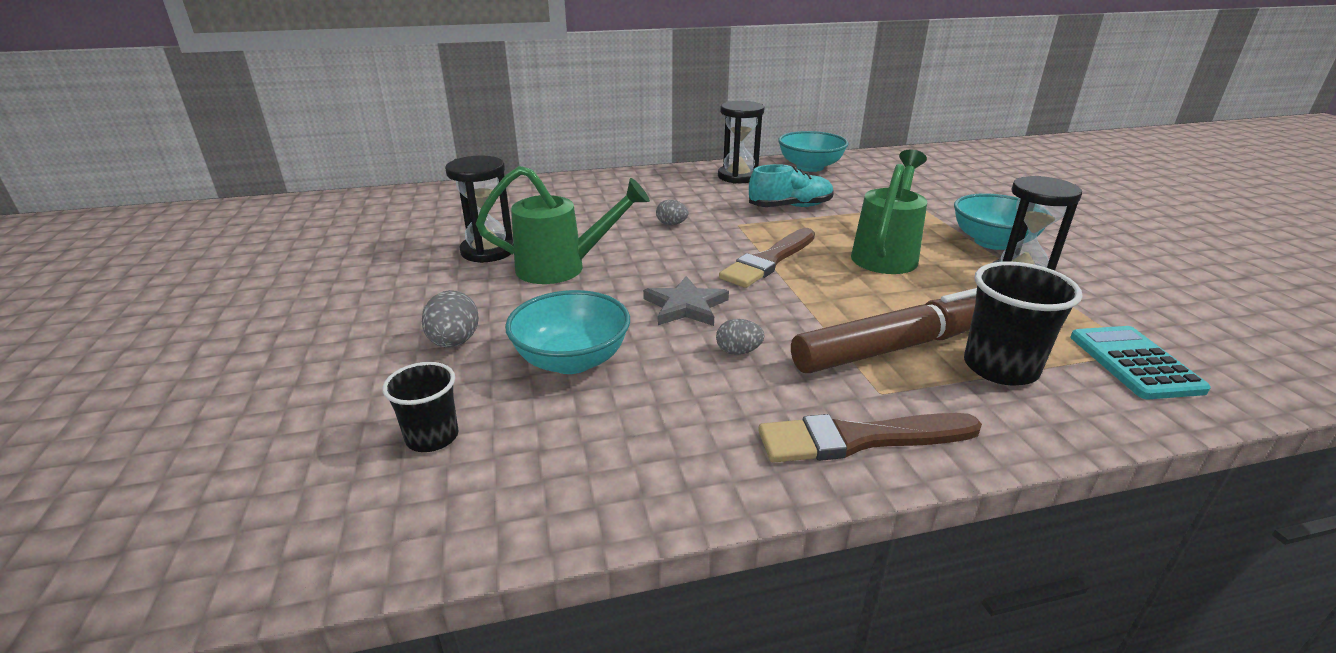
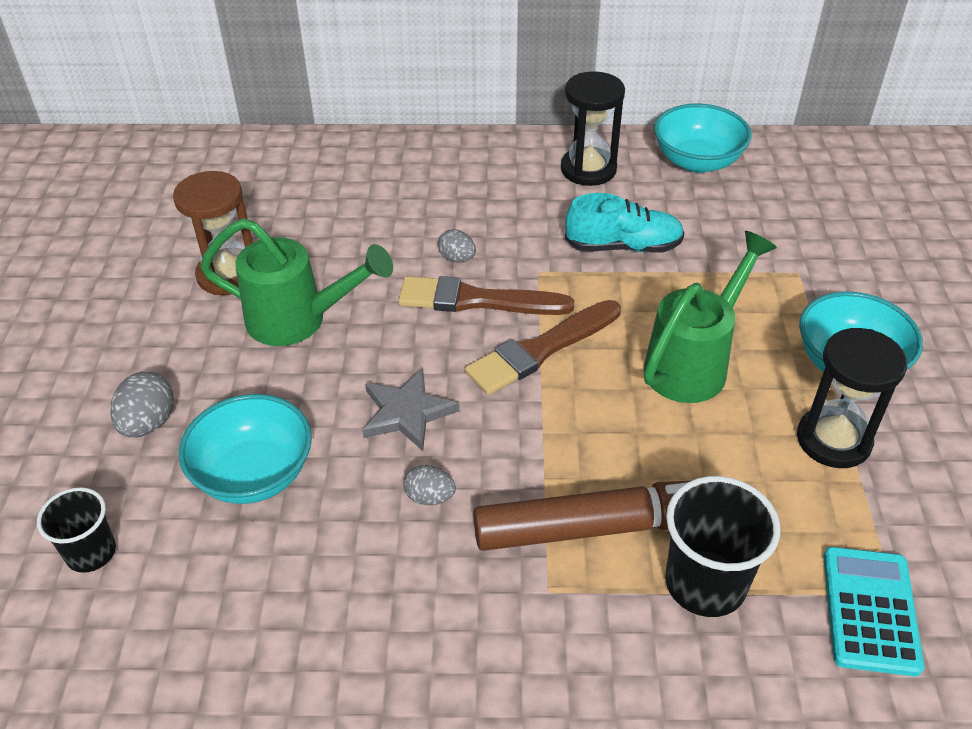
camera: 15 degrees right, 15 degrees up
black hourglass [445,156,513,263] -> brown hourglass [173,171,253,295]
brown brush [758,413,982,463] -> brown brush moved to [398,276,574,315]

